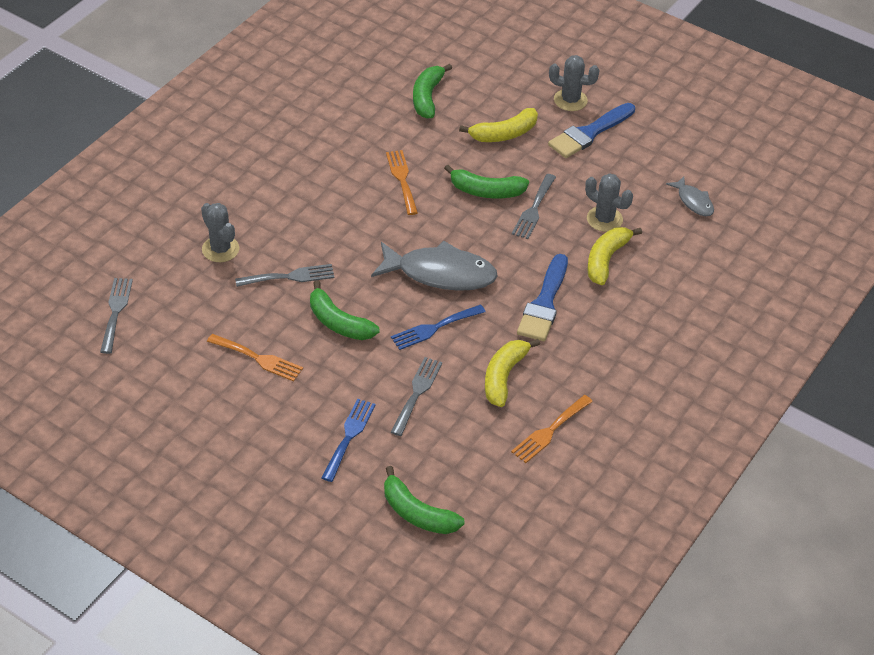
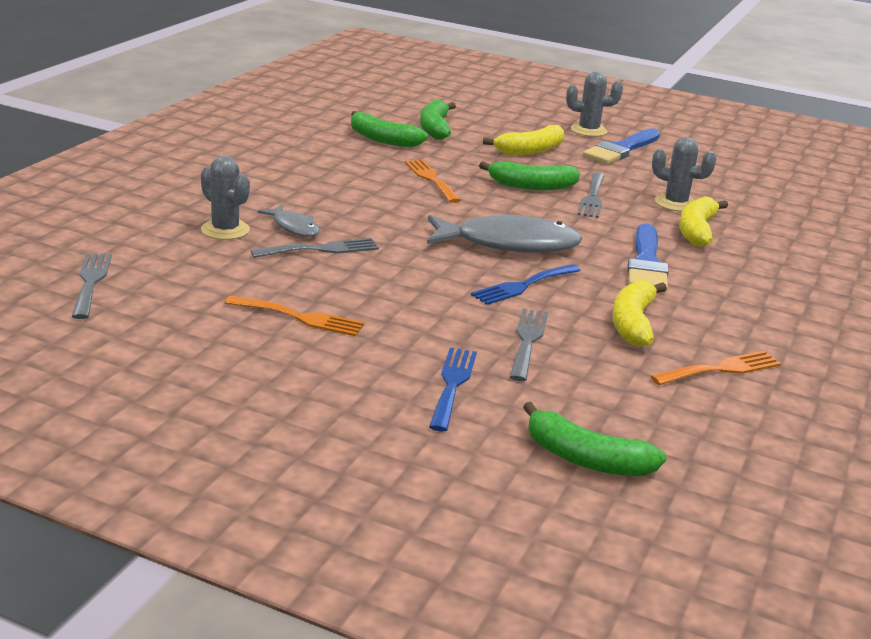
camera: 10 degrees left, 20 degrees down
green banana [310,280,379,340] -> green banana moved to [351,111,428,147]
orange fork [511,395,593,463] -> orange fork turned 150 degrees counterclockwise [651,351,781,385]
grey fish [666,176,714,216] -> grey fish moved to [258,205,320,237]

